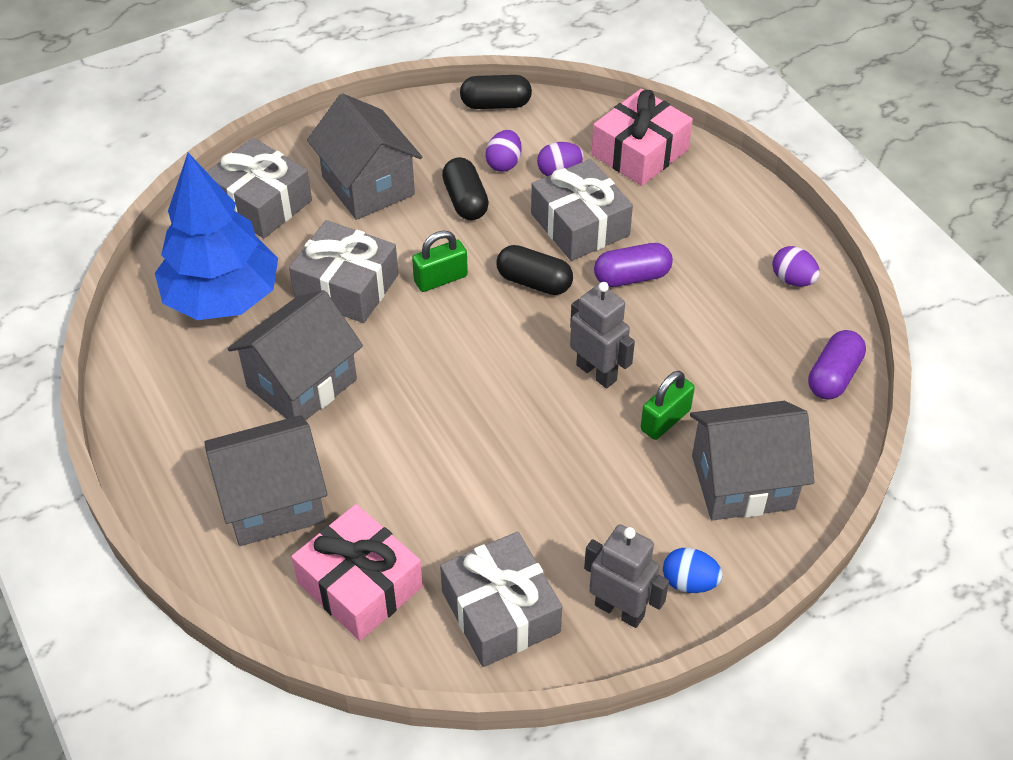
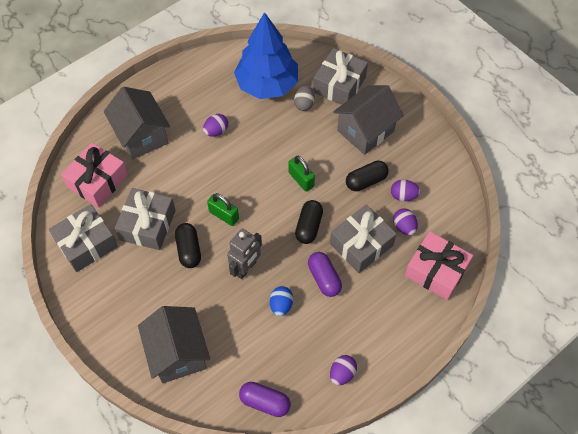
camera: 80 degrees right, 10 degrees up
grey house [227,290,363,420] -> purple egg [203,114,228,137]
grey gift [289,220,398,323] -> grey gift moved to [115,188,176,250]
black capsule [460,75,532,109] -> black capsule moved to [175,223,201,268]
grey robot [584,524,669,628] -> none
green padlock [640,371,695,440] -> green padlock moved to [207,193,239,226]
blue egg [663,548,722,593] -> blue egg moved to [270,286,293,316]
none -> grey egg [294,85,315,111]

